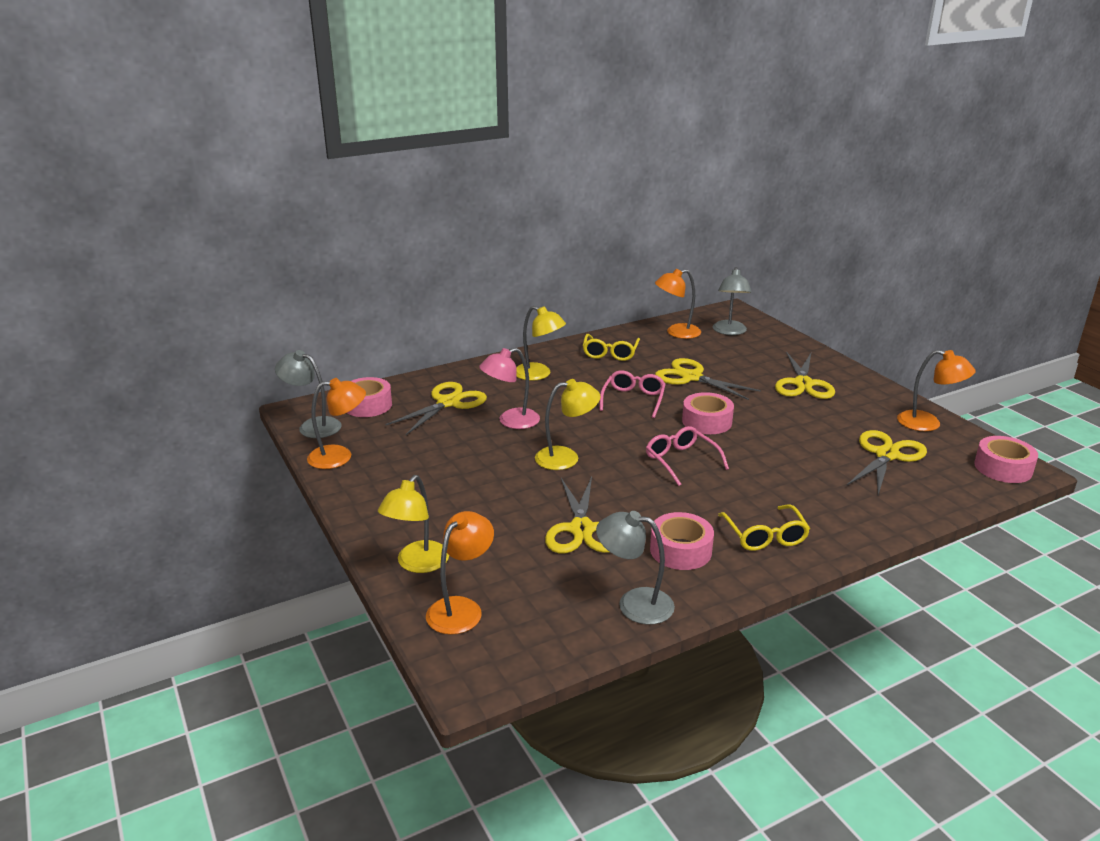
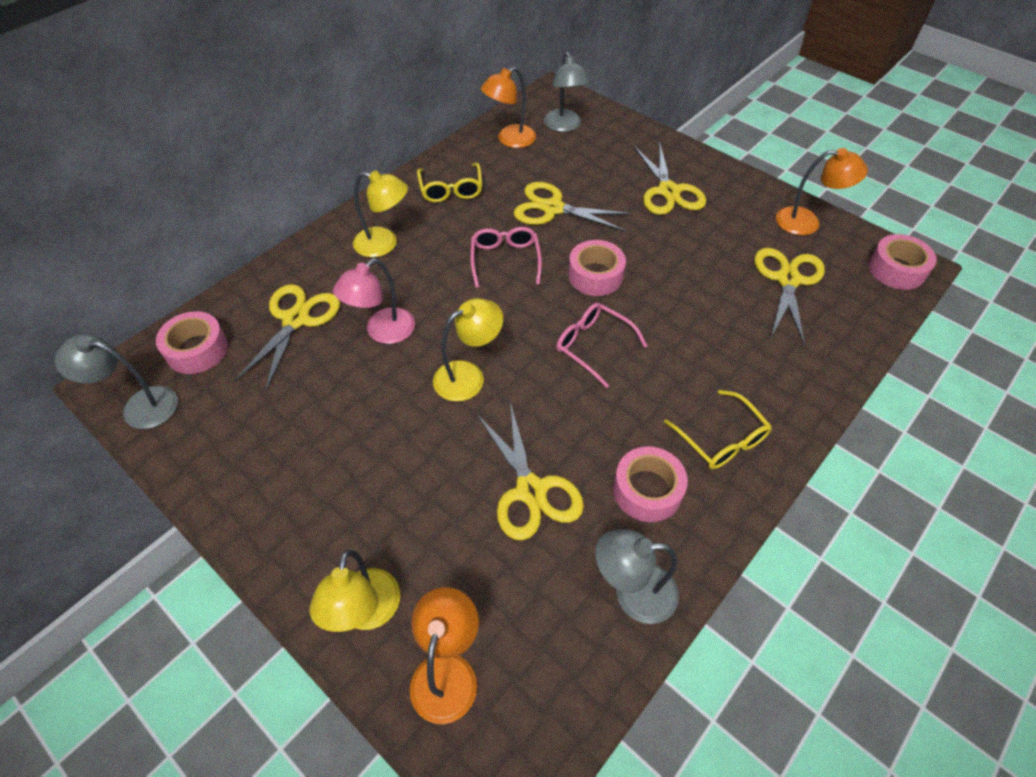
camera: 20 degrees left, 25 degrees up
orange lamp [307,378,366,469] -> none

